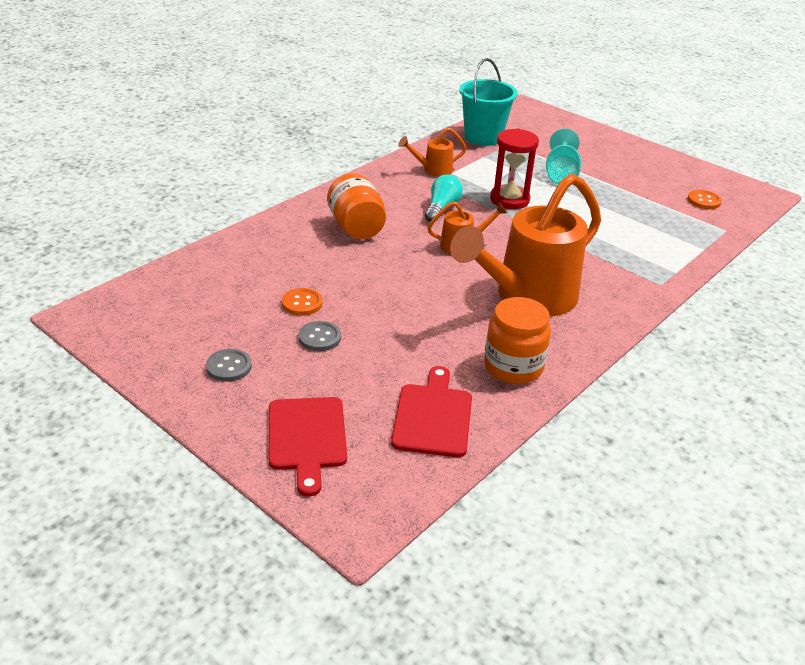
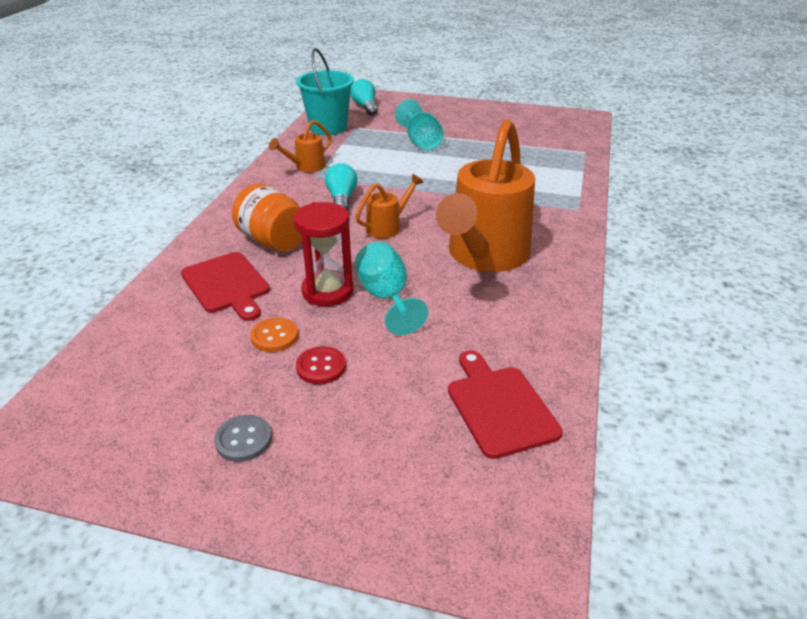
camera: 25 degrees left, 0 degrees up
red cutting board [269,397,347,497] -> red cutting board moved to [181,252,270,321]
grey button [299,321,341,351] -> red button [296,346,346,384]
orange jar [484,297,551,384] -> none
red hourglass [490,128,539,209] -> red hourglass moved to [293,202,353,306]
orange button [688,190,722,209] -> none
none -> turquoise light bulb [350,79,378,116]
none -> turquoise goblet [355,242,428,335]

